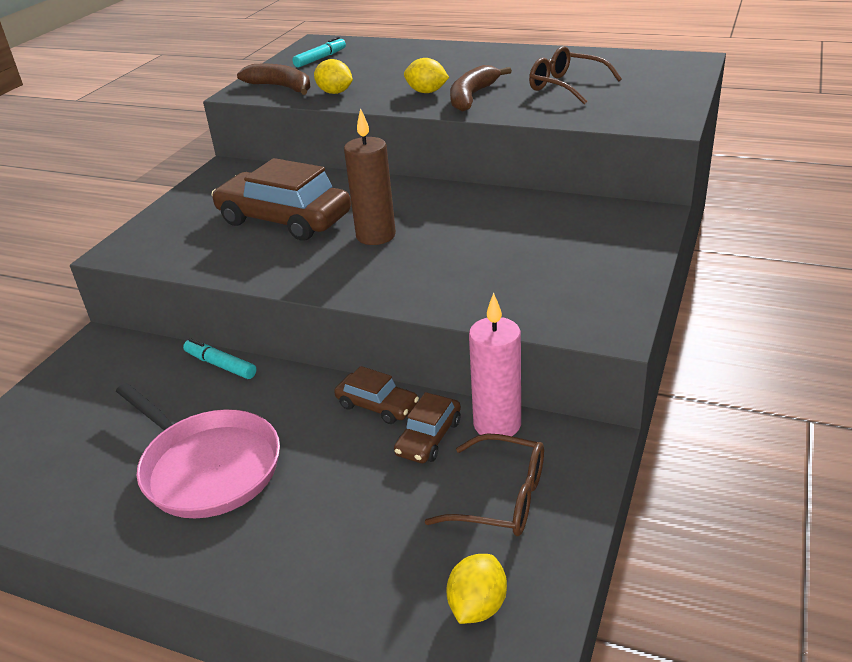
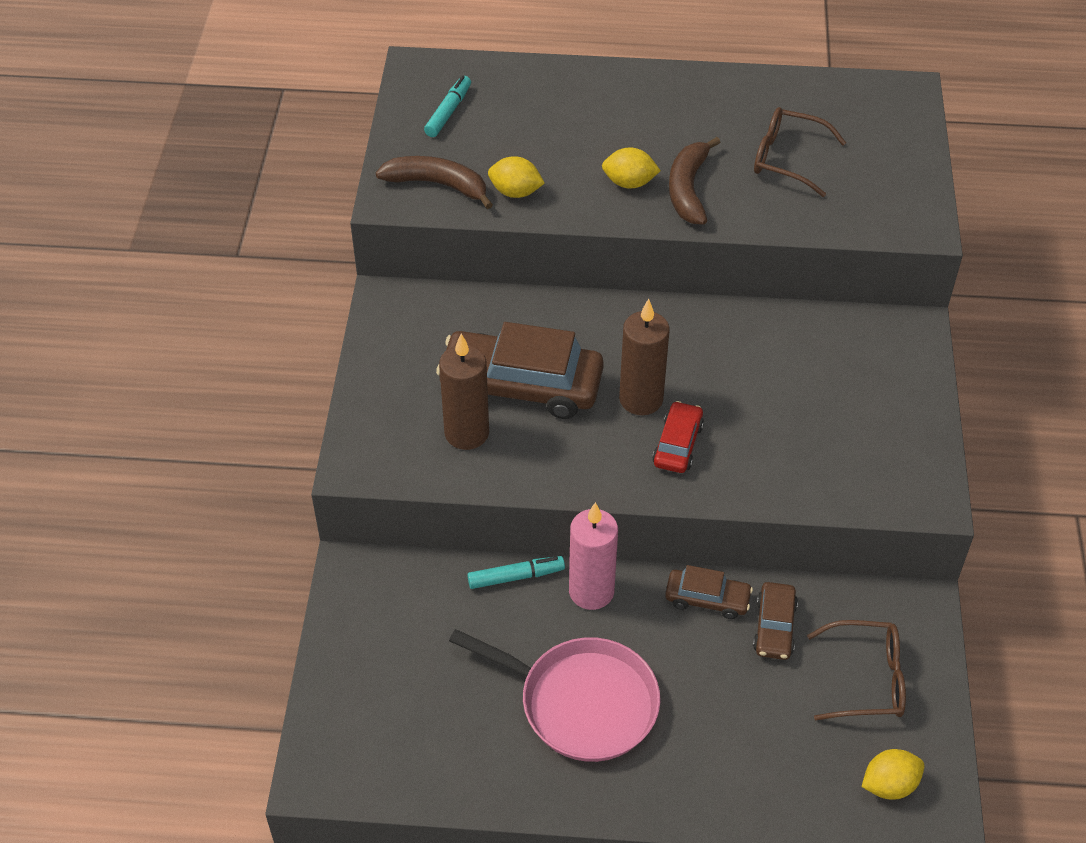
camera: 20 degrees left, 15 degrees up
turquoise marker [183,338,256,379] -> turquoise marker turned 150 degrees clockwise [467,556,565,589]
yellow lemon [446,554,507,624] -> yellow lemon turned 60 degrees clockwise [862,749,925,800]
pink candle [469,293,521,436] -> pink candle moved to [569,502,618,610]
none -> brown candle [439,334,489,450]
none -> red car [652,401,704,473]

